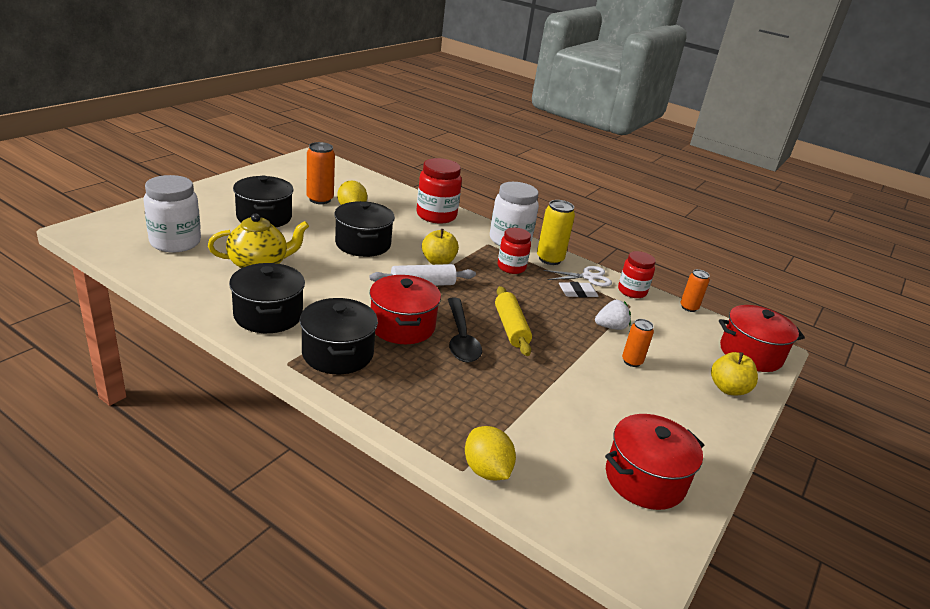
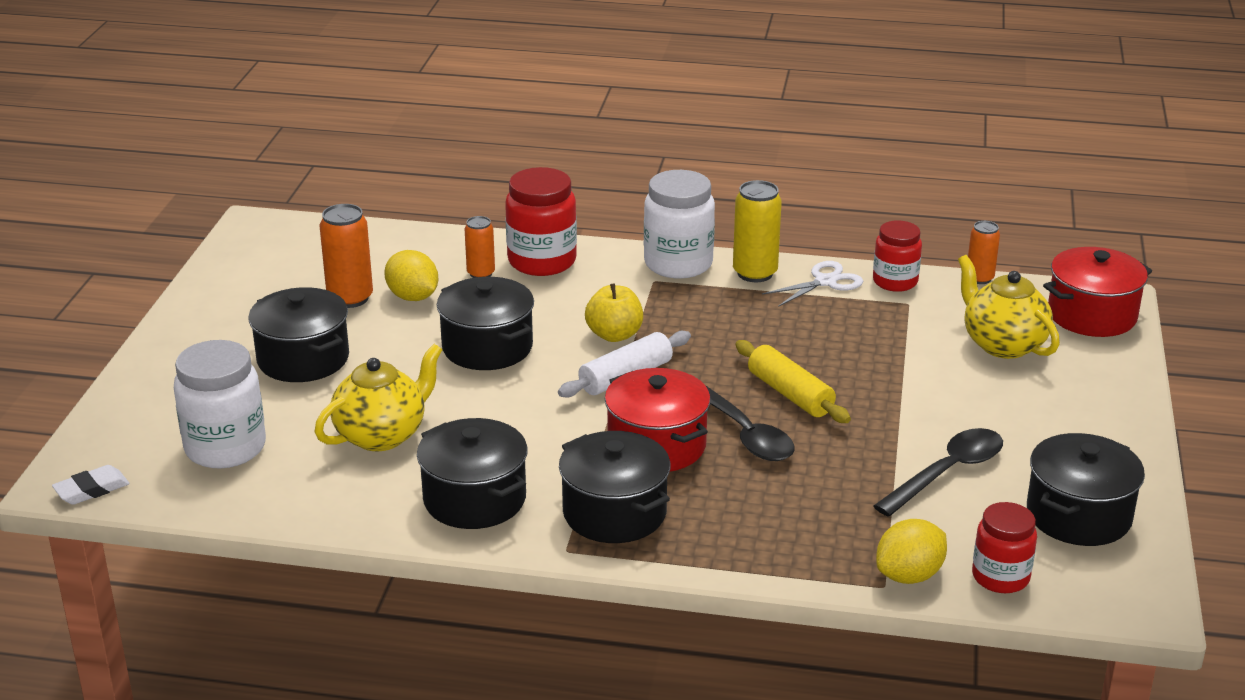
camera: 20 degrees left, 0 degrees up
yellow lemon [465,426,516,480] -> yellow lemon turned 75 degrees counterclockwise [876,519,947,584]
red jar [498,228,531,274] -> red jar moved to [972,502,1037,593]
white eraser [559,282,598,297] -> white eraser moved to [52,465,130,505]
white strawberry [595,300,631,330] -> none
red pot [605,414,704,510] -> black pot [1027,433,1145,546]
orange can [622,319,654,367] -> orange can moved to [465,216,495,278]
yellow apple [711,352,758,395] -> none
none -> black spoon [874,428,1003,517]
none -> yellow teapot [958,255,1060,359]

